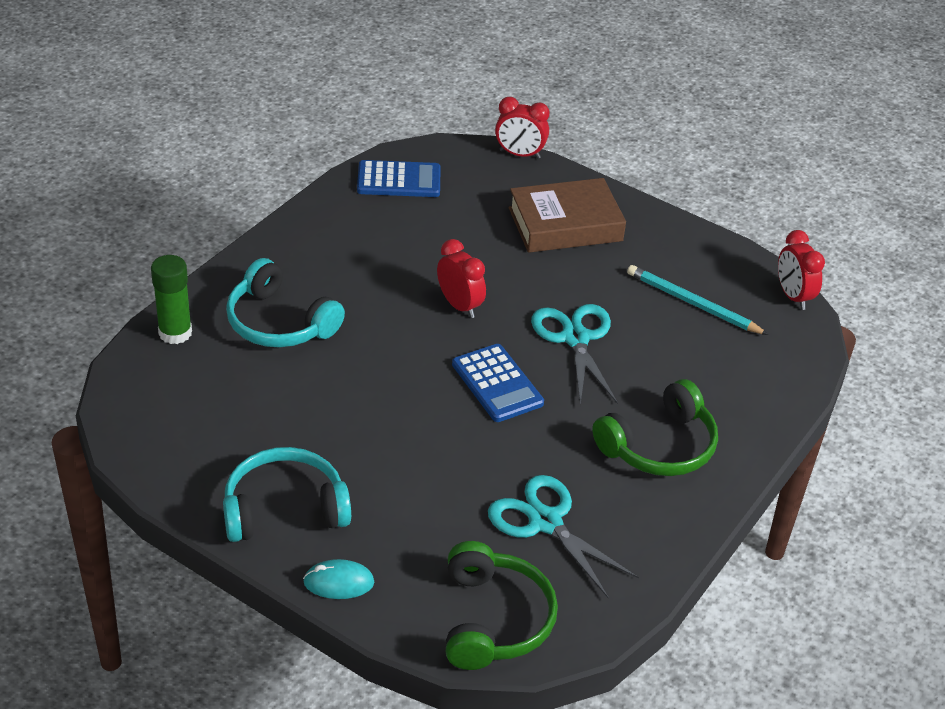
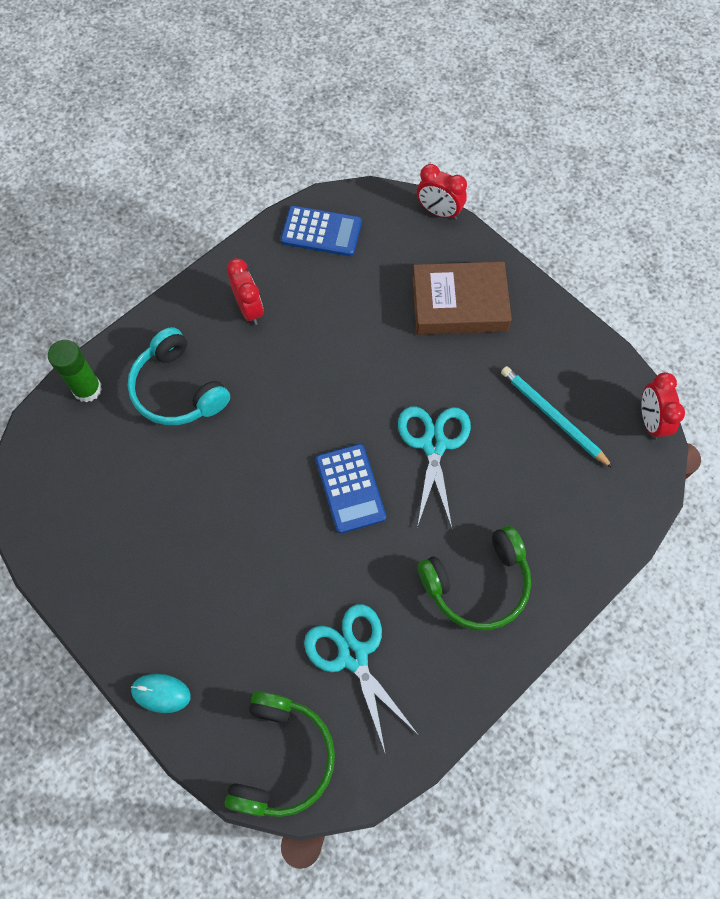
camera: 15 degrees right, 25 degrees up
turquoise headphones [223,447,351,542] -> none
red clock [437,239,486,318] -> red clock moved to [227,258,263,325]

